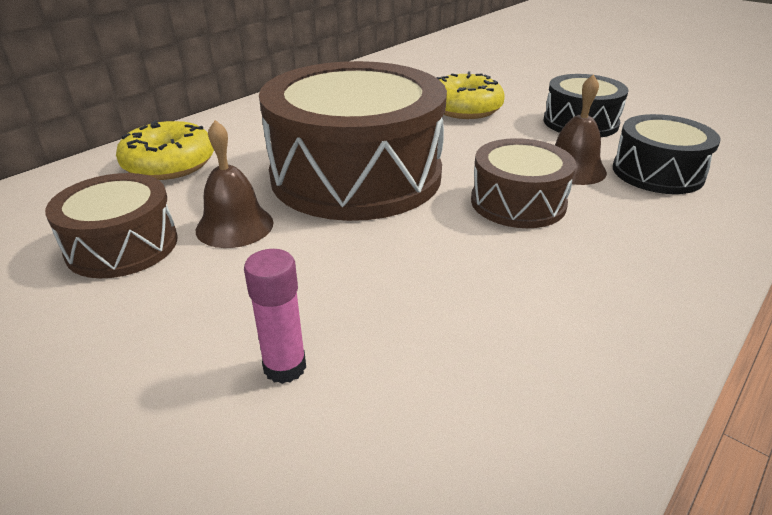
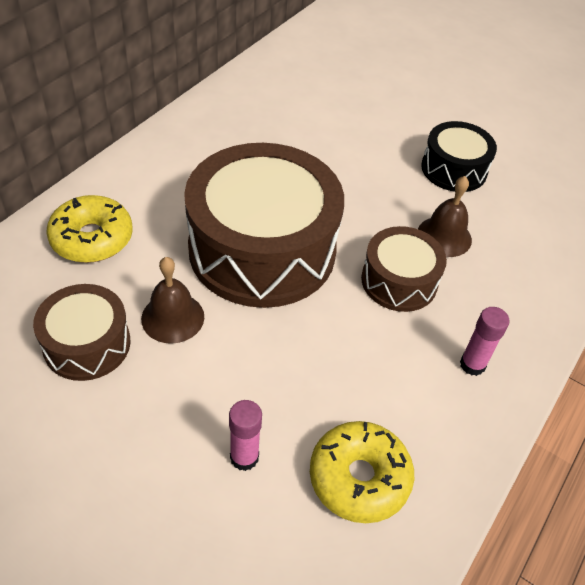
camera: 10 degrees left, 15 degrees up
yellow donut [436,72,505,119] -> yellow donut moved to [310,421,414,523]
black drum [613,114,721,194] -> none
none -> pink glue stick [460,307,510,376]

